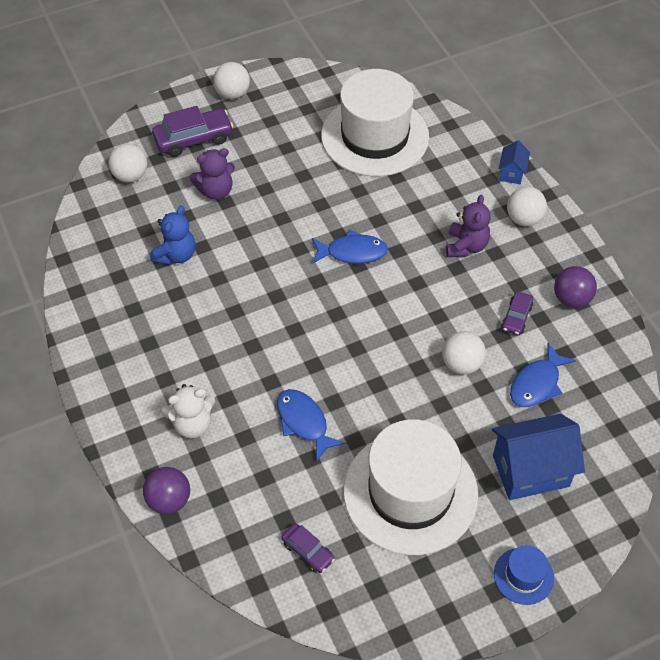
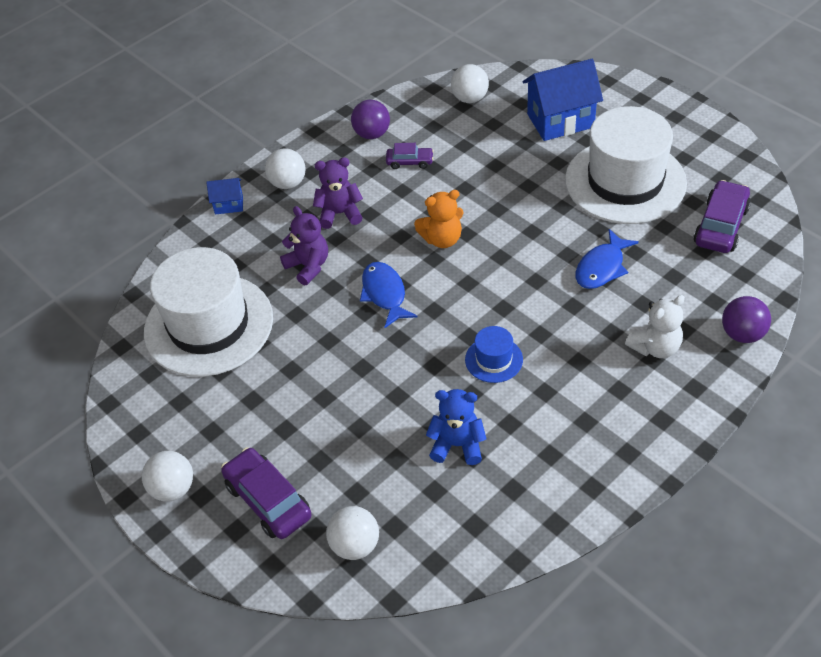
camera: 105 degrees left, 5 degrees down
white teddy bear [161,384,215,438] -> white teddy bear turned 90 degrees clockwise [625,295,685,358]
purple teddy bear [189,148,235,200] -> purple teddy bear moved to [280,206,328,285]
purple car [282,523,335,573] -> purple car [694,180,751,253], size x1.76
white ball [442,331,486,374] -> white ball moved to [451,64,489,103]
blue house [492,414,585,500] -> blue house turned 75 degrees counterclockwise [522,59,603,141]
blue hat [494,545,554,605] -> blue hat moved to [465,326,523,383]
blue fish [510,343,576,407] -> none
none -> orange teddy bear [414,190,464,248]

